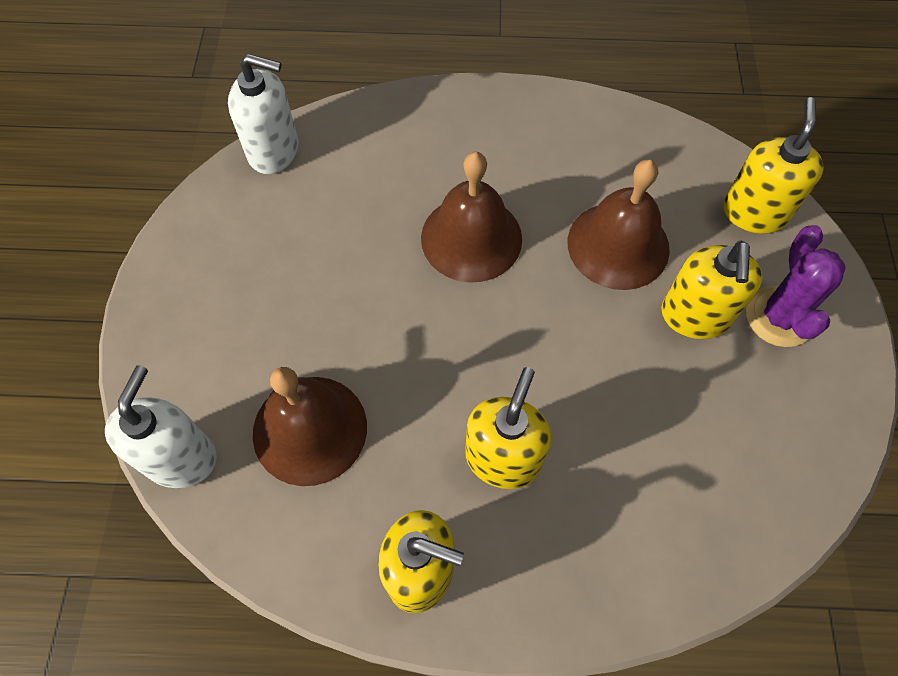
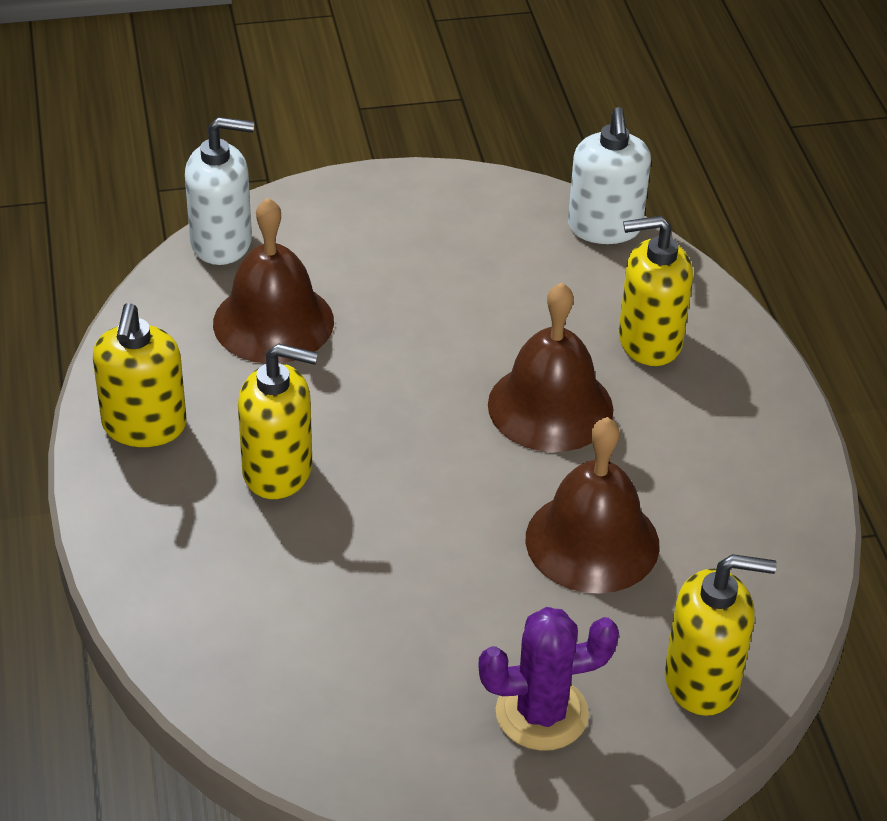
camera: 75 degrees right, 20 degrees down
yellow soap dispenser [661,241,762,339] -> yellow soap dispenser moved to [619,216,693,366]

